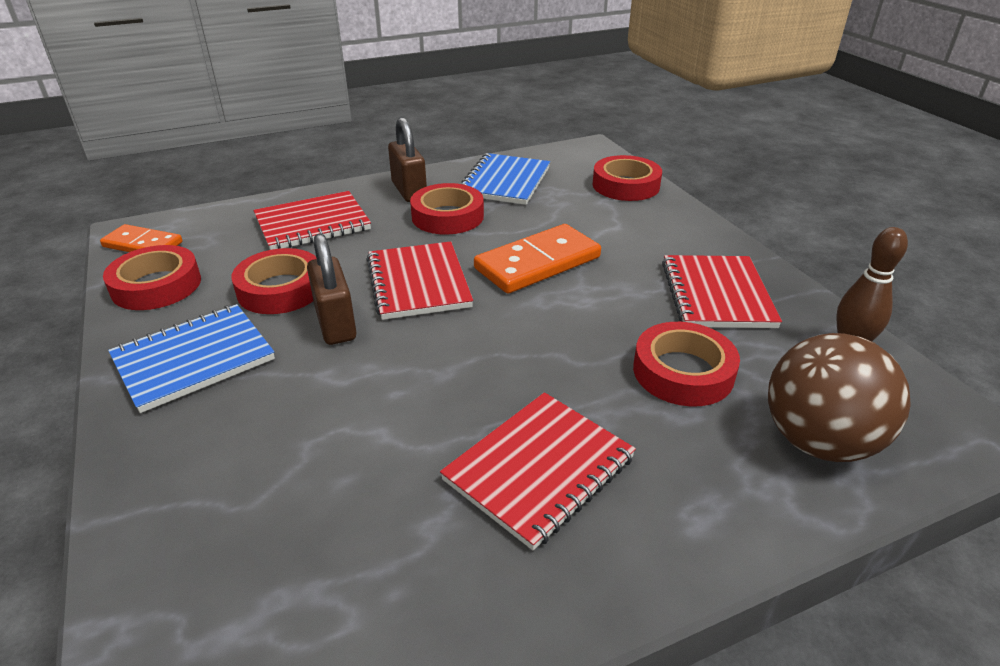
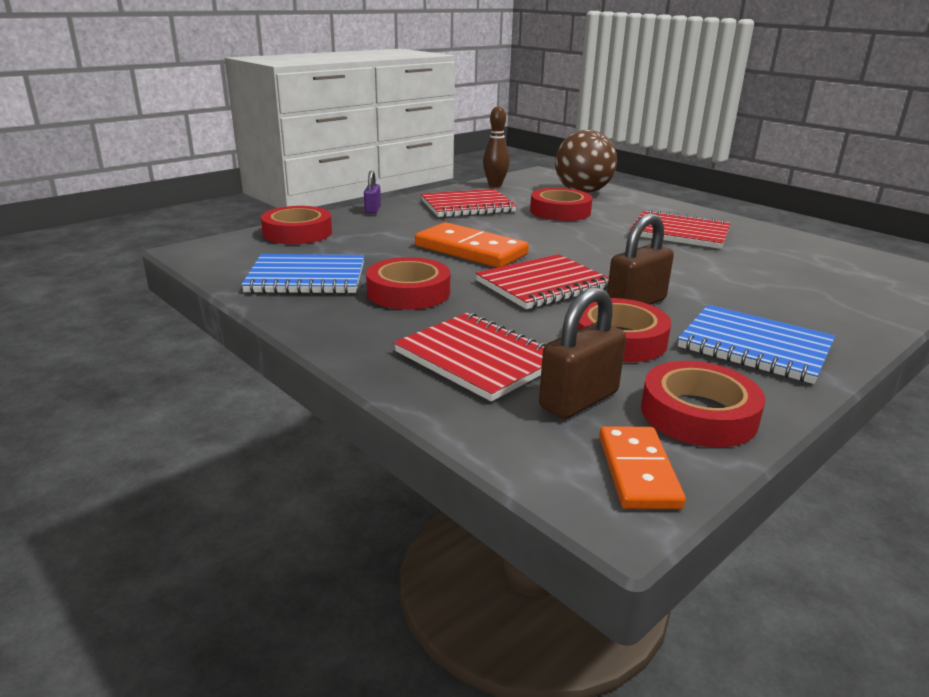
camera: 110 degrees left, 10 degrees down
brown padlock [388,117,427,202] -> brown padlock moved to [539,287,626,419]
none -> purple padlock [364,170,381,214]

